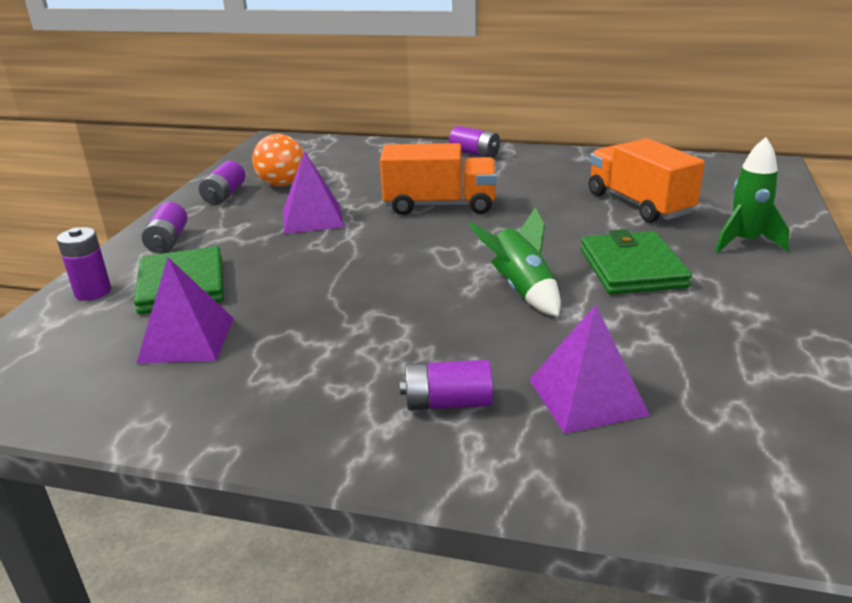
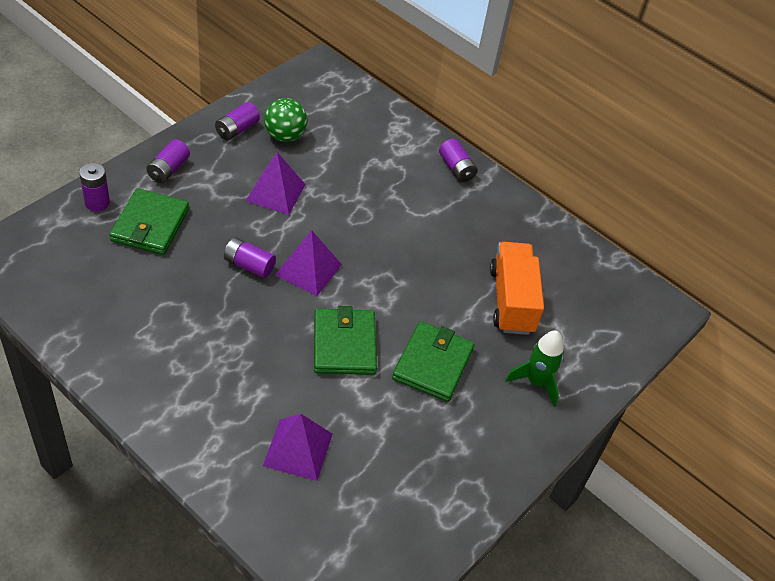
camera: 20 degrees right, 20 degrees up
purple pyramid [137,257,234,363] -> purple pyramid moved to [275,230,342,296]
orange ball [252,134,303,186] -> green ball [264,98,307,142]
orange truck [380,143,497,215] -> none
purple battery [400,360,493,410] -> purple battery moved to [224,237,276,278]
green rocket [469,207,561,317] -> green wallet [314,306,377,375]

